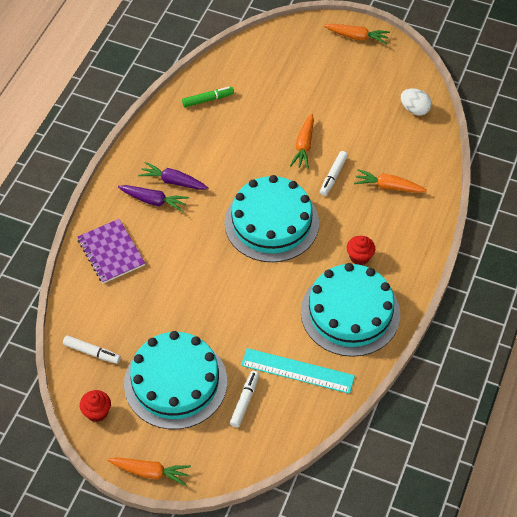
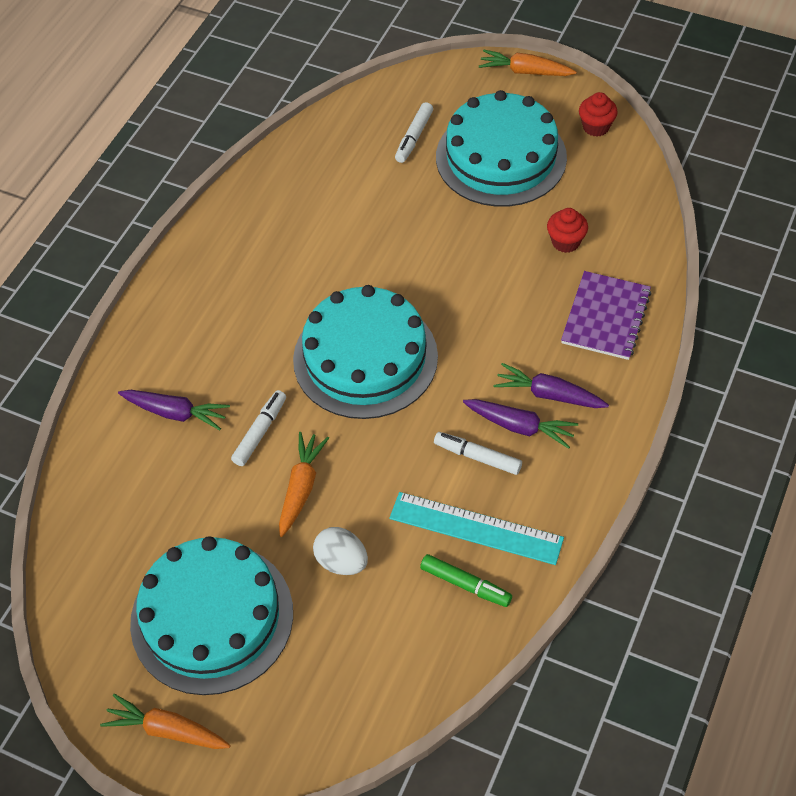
camera: 175 degrees left, 0 degrees up
white marker [63,335,121,364] -> white marker moved to [434,432,522,475]
purple notebook [77,219,145,284] -> purple notebook turned 45 degrees clockwise [561,271,651,360]
green marker [182,87,234,107] -> green marker turned 135 degrees counterclockwise [420,554,512,607]
turquoise ruler [241,348,355,394] -> turquoise ruler moved to [389,492,564,565]
turquoise cake [301,263,400,357] -> turquoise cake moved to [130,536,293,695]
red cupcake [347,236,375,265] -> red cupcake moved to [547,208,588,253]
orange carrot [354,169,427,193] -> purple carrot [118,390,230,430]
white egg [401,88,432,115] -> white egg moved to [313,527,368,575]

